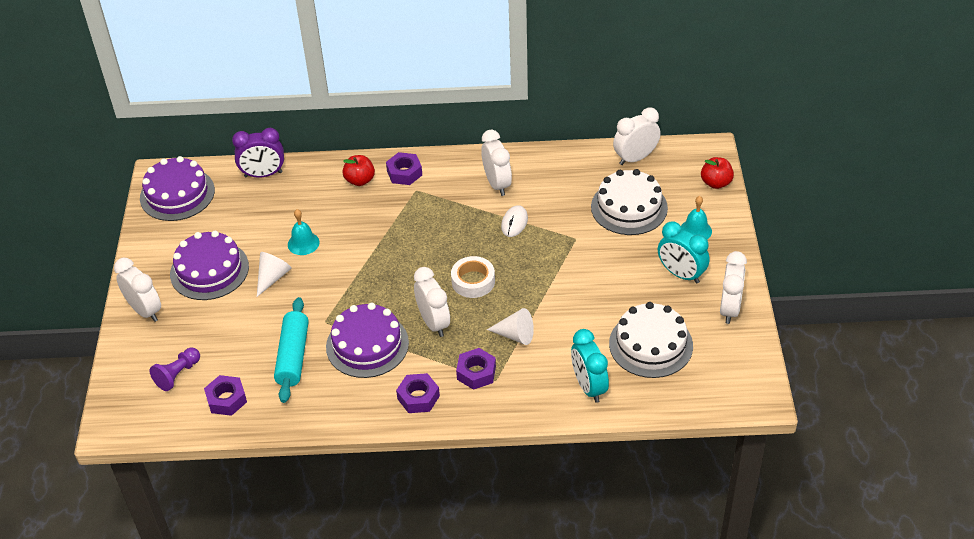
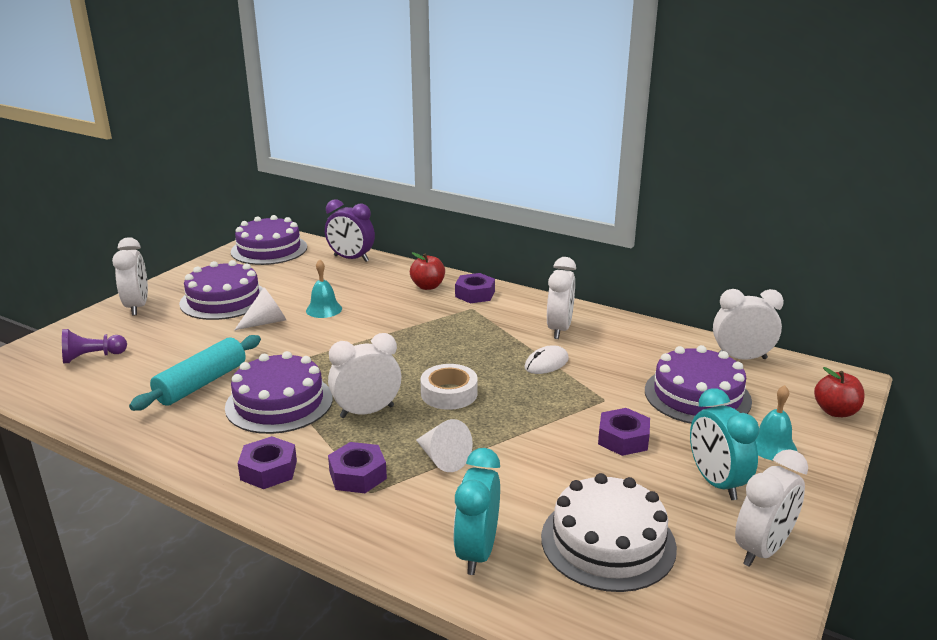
camera: 30 degrees right, 20 degrees down
purple nut [204,375,247,416] -> purple nut moved to [598,408,650,456]
white clock [414,267,450,337] -> white clock turned 120 degrees counterclockwise [328,333,402,418]
white cake [591,169,668,235] -> purple cake [645,345,752,424]

